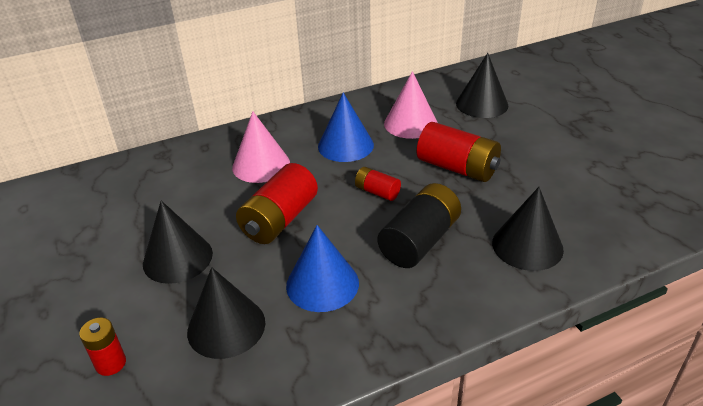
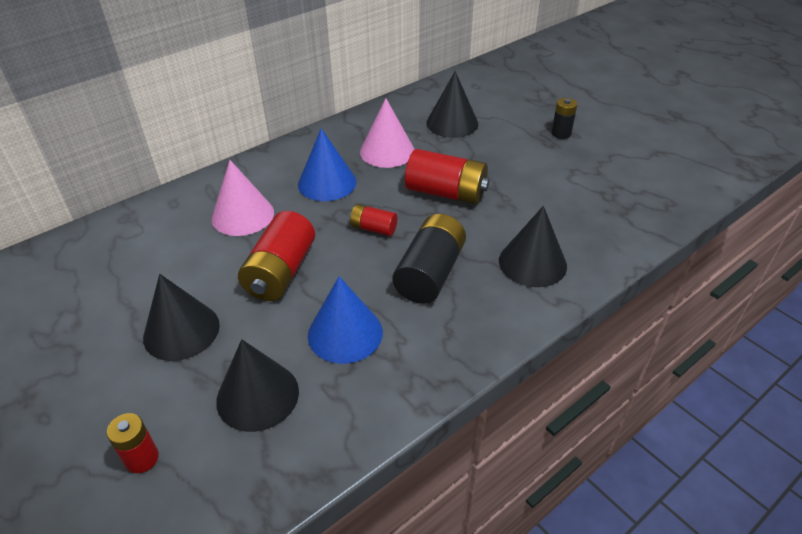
camera: 15 degrees left, 5 degrees up
none -> black battery [551,98,577,139]

